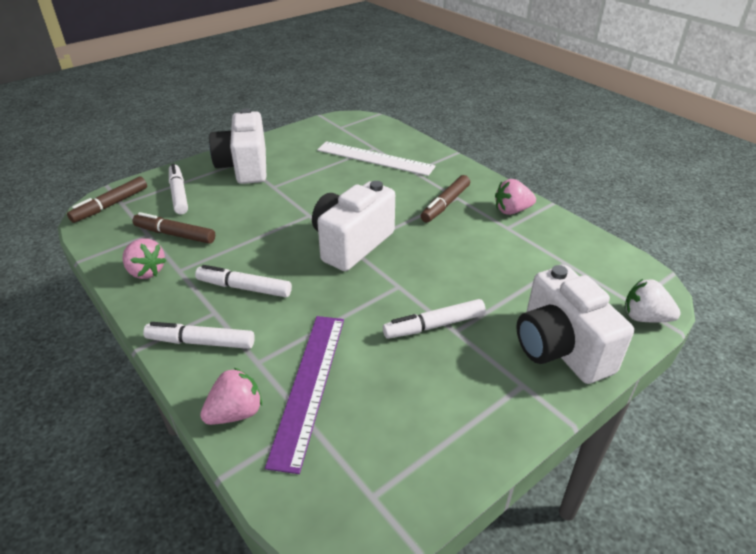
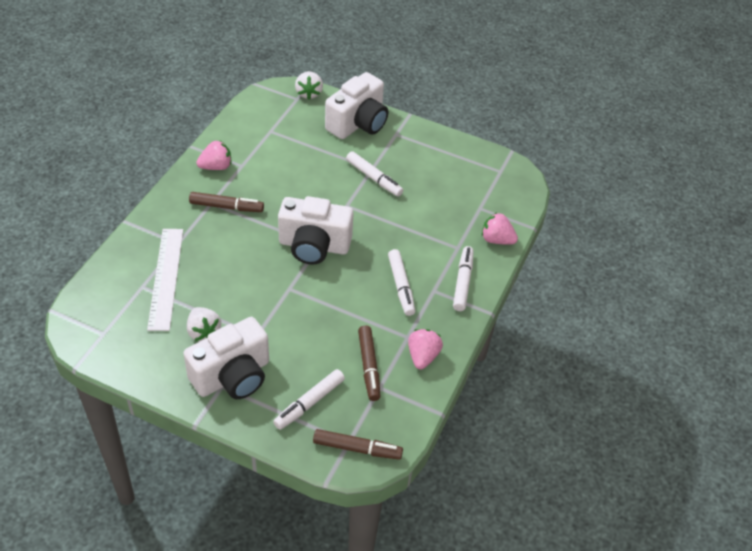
camera: 120 degrees left, 10 degrees up
white marker [143,322,255,349] -> white marker turned 150 degrees counterclockwise [453,246,474,311]
purple ruler [265,316,344,474] -> none
pink strawberry [495,179,536,215] -> pink strawberry turned 75 degrees counterclockwise [196,141,231,170]
none -> white strawberry [187,307,221,341]

